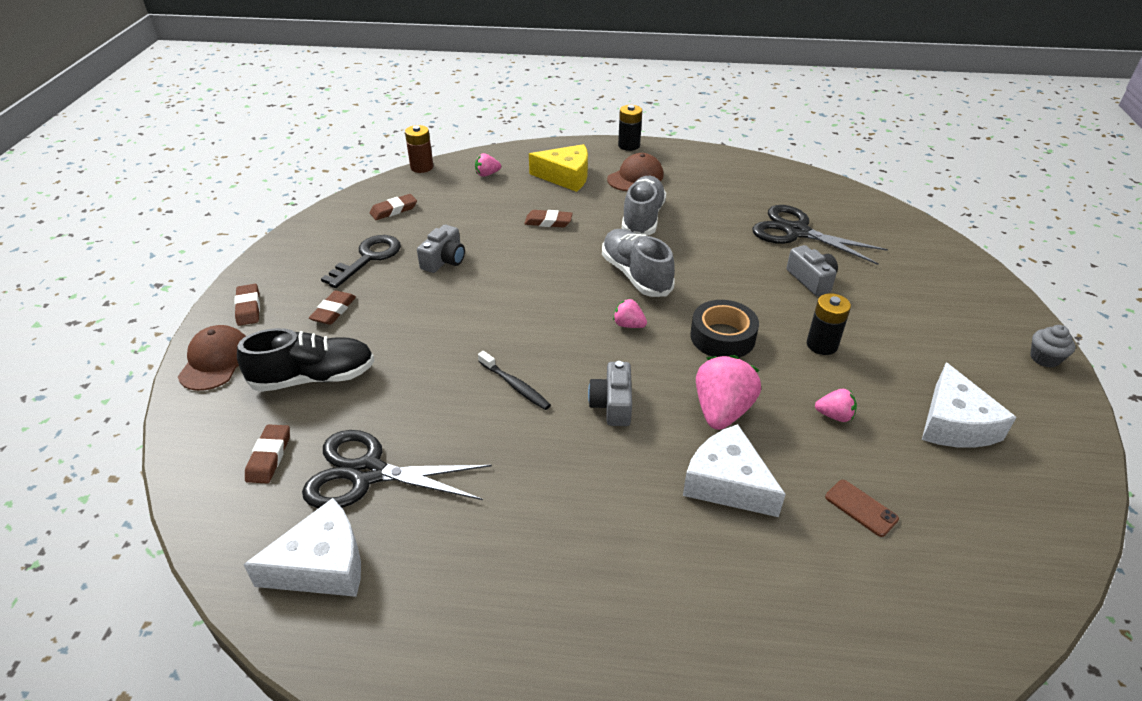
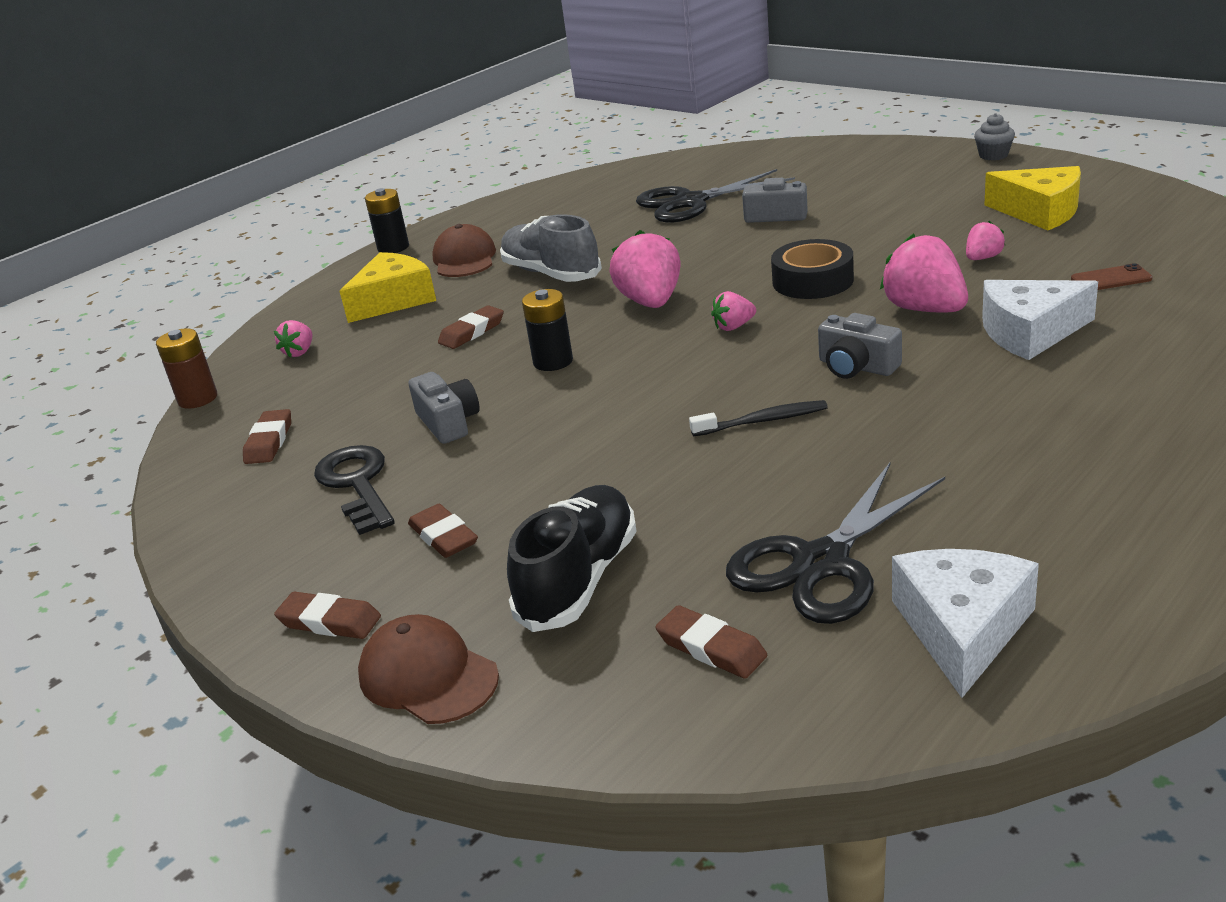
camera: 50 degrees left, 10 degrees down
grey shoe [602,229,675,297] -> pink strawberry [609,230,681,308]
black battery [807,293,851,355] -> black battery moved to [522,289,573,371]
white cheese [922,362,1017,448] -> yellow cheese [984,166,1081,231]

